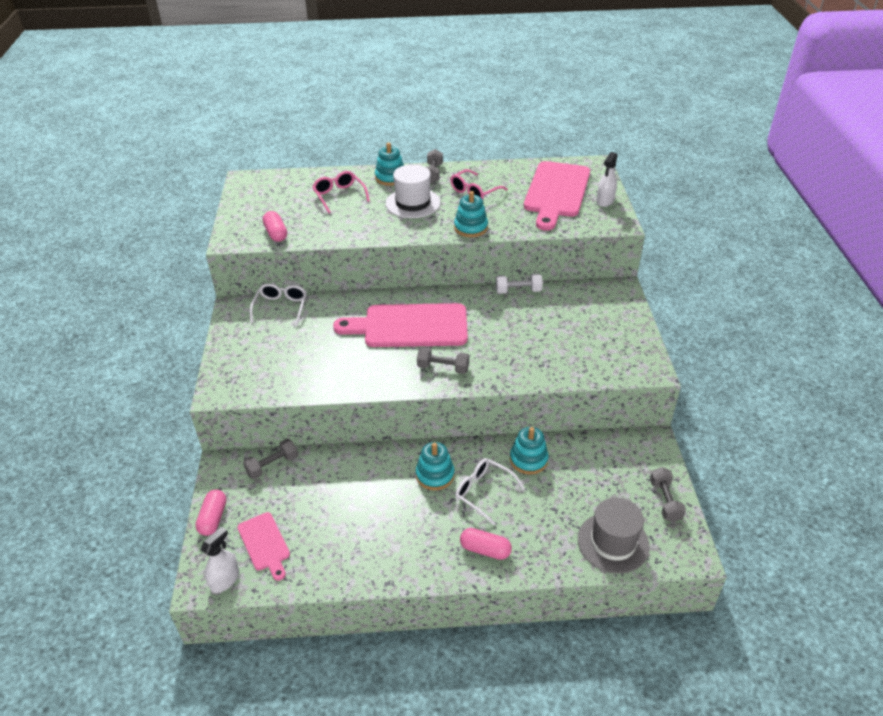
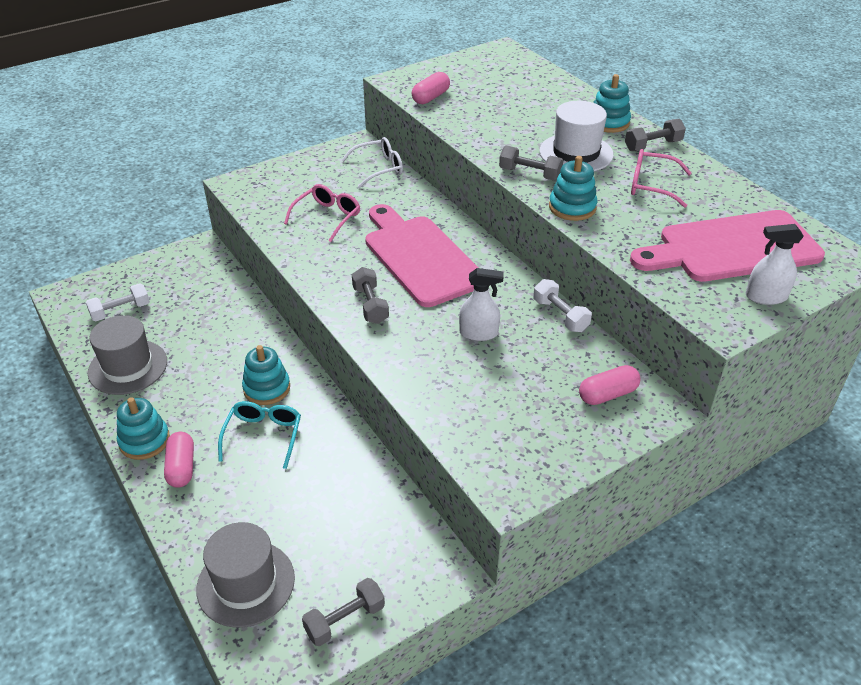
camera: 60 degrees right, 0 degrees up
pink capsule [195,489,226,536] -> pink capsule moved to [579,365,641,405]
white spray bottle [201,526,239,593] -> white spray bottle moved to [459,268,504,341]
pink cutting board [238,512,290,581] -> white dumbbell [86,283,150,321]
grey dumbbell [243,439,298,479] -> grey dumbbell moved to [499,146,563,180]
pink glasses [312,171,370,213] -> pink glasses moved to [284,184,360,242]
white glasses [455,458,525,525] -> turquoise glasses [218,401,301,469]
turquoise stacking toy [510,427,549,474] -> turquoise stacking toy moved to [117,397,170,460]
none -> grey hat [88,315,167,395]

